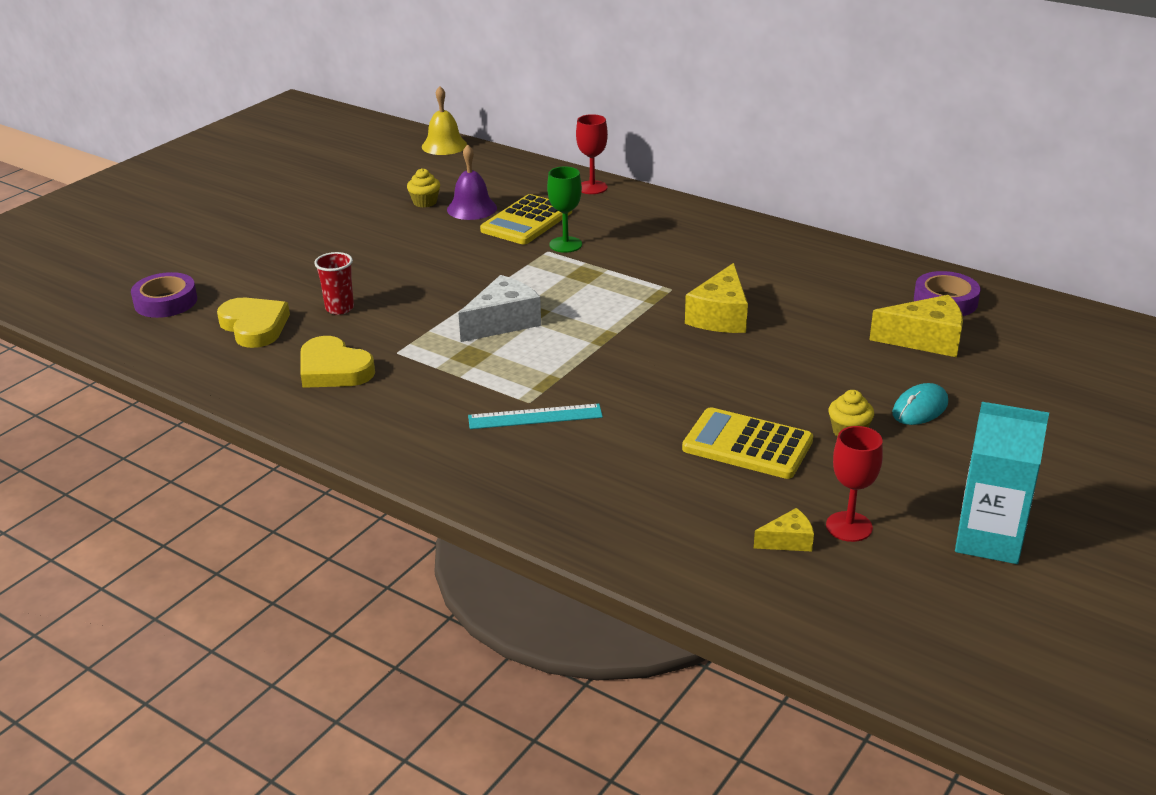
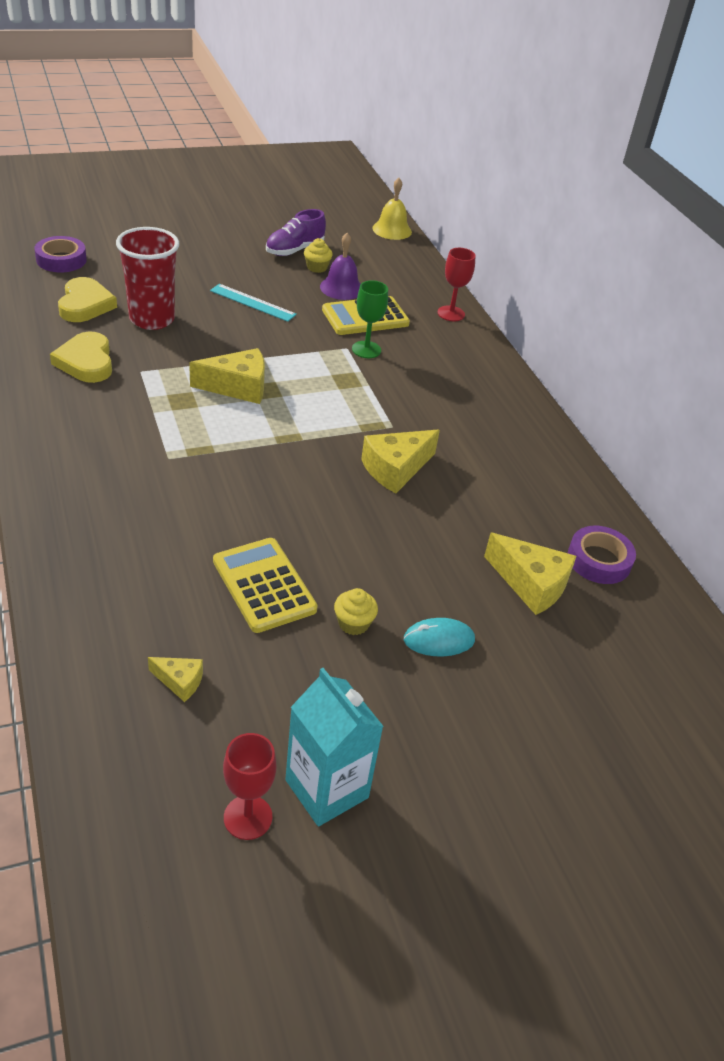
camera: 30 degrees right, 10 degrees up
red cup [314,252,354,315] -> red cup [116,227,179,330], size x1.89
white cheese [458,275,541,342] -> yellow cheese [189,348,265,404]
turquoise ruler [468,404,603,429] -> turquoise ruler moved to [210,284,297,322]
red goblet [826,426,883,542] -> red goblet moved to [223,733,276,840]
none -> purple shoe [266,209,326,256]

